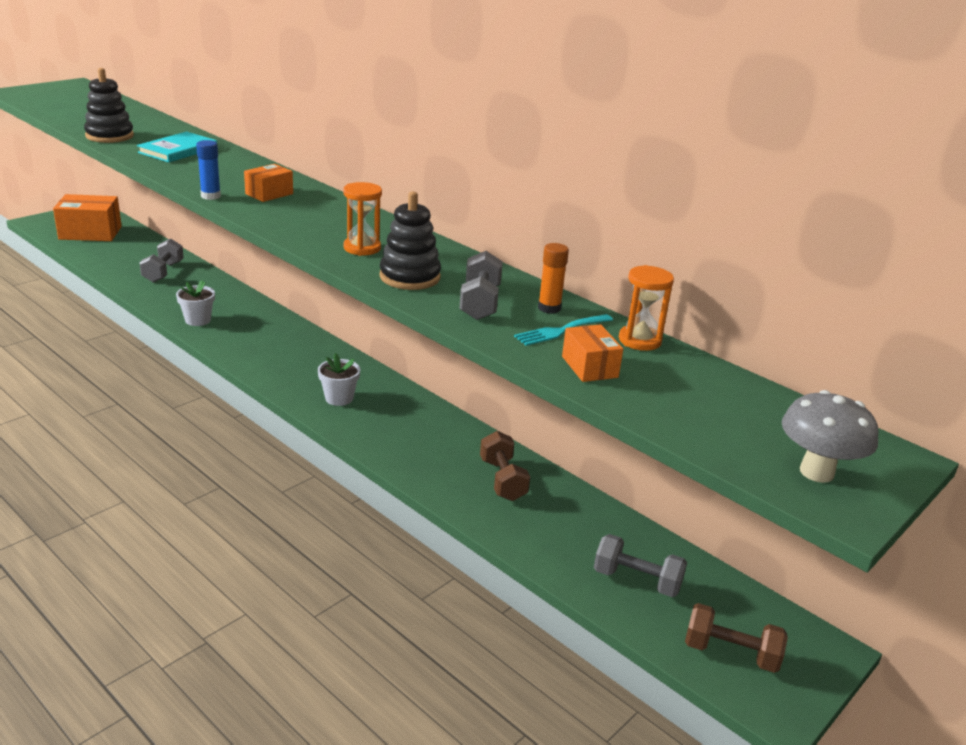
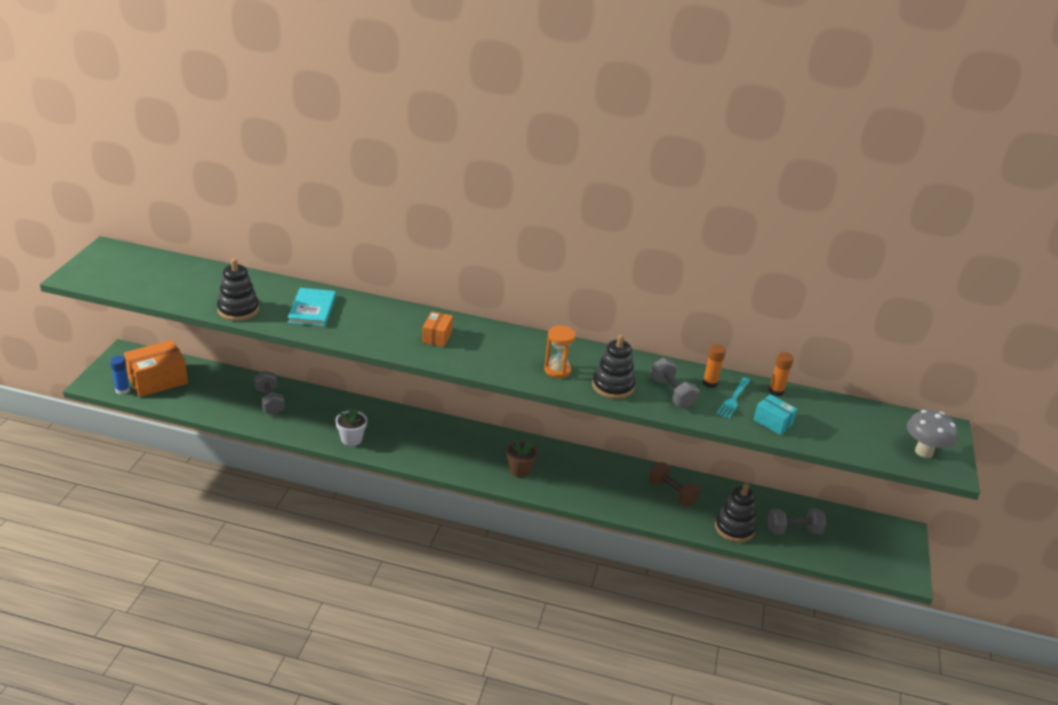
camera: 30 degrees left, 5 degrees up
blue glue stick [196,140,221,200] -> blue glue stick moved to [110,356,130,395]
white flower pot [318,353,360,406] -> brown flower pot [506,440,538,478]
orange box [562,324,623,382] -> turquoise box [753,394,797,435]
orange hourglass [619,265,674,351] -> orange glue stick [769,352,794,396]
brown dumbbell [685,603,788,673] -> none
none -> black stacking toy [715,483,756,542]

